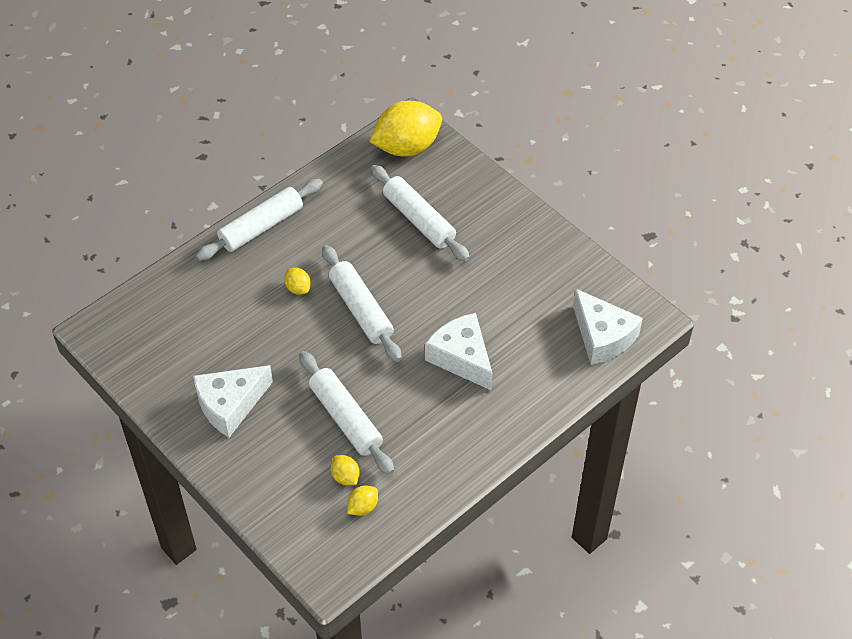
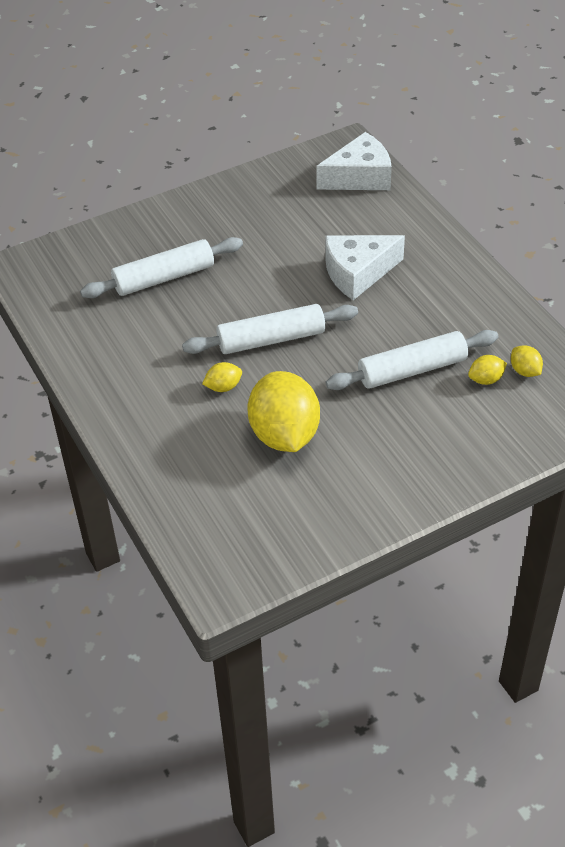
camera: 75 degrees left, 5 degrees down
white cheese [193,365,273,437] -> none
white rolling pin [196,179,323,261] -> none
yellow lemon [369,101,442,156] -> yellow lemon moved to [247,371,320,452]

